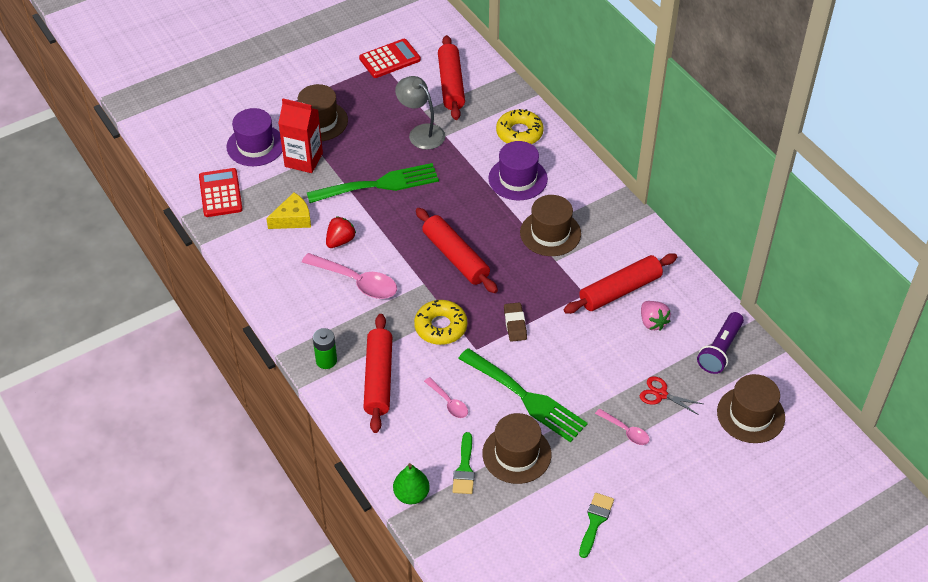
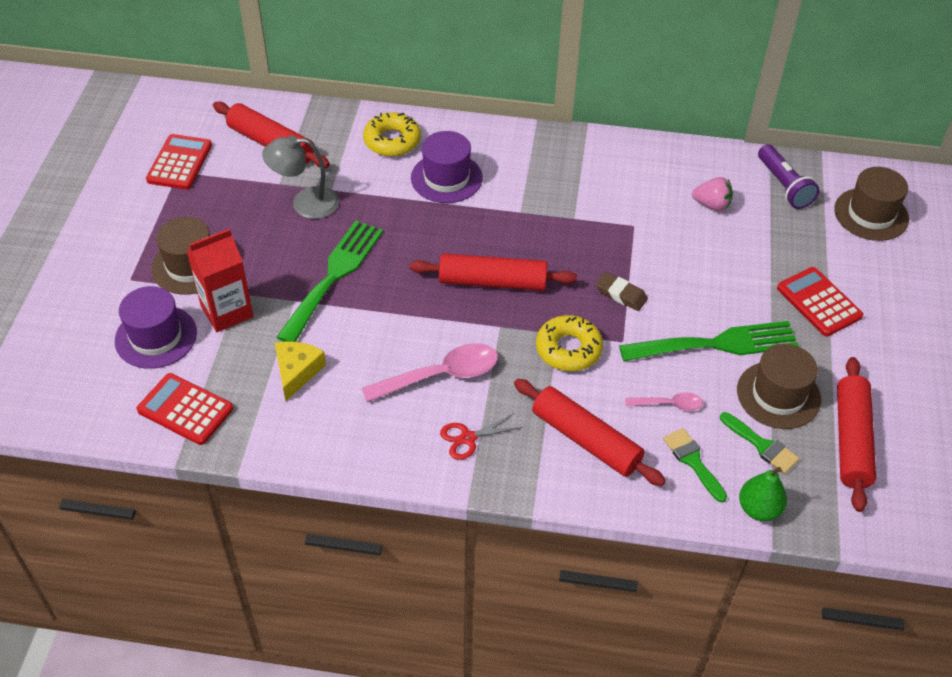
camera: 50 degrees left, 0 degrees up
green battery [313,328,337,369] -> none
red strawberry [326,216,356,248] -> none
brown hat [520,195,581,256] -> none
red rolling pin [564,253,677,314] -> red rolling pin moved to [837,357,876,512]
green brush [579,493,614,558] -> green brush moved to [663,428,727,503]
pink spoon [595,409,650,445] -> red calculator [777,267,863,337]
red scissors [640,376,703,415] -> red scissors moved to [440,414,522,460]

